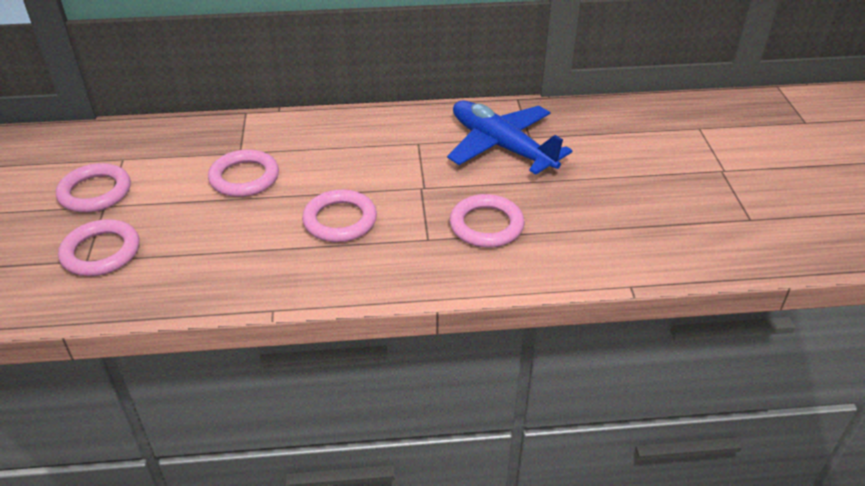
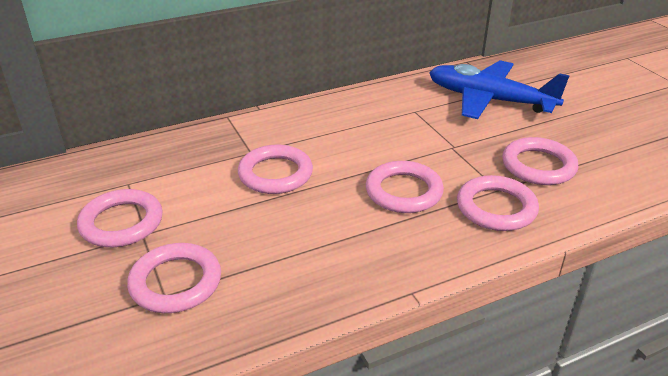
camera: 20 degrees left, 5 degrees down
none -> pink ring [457,175,539,231]

